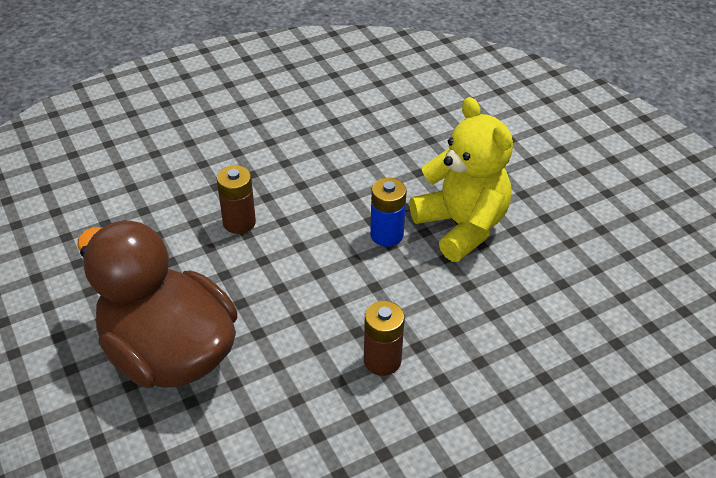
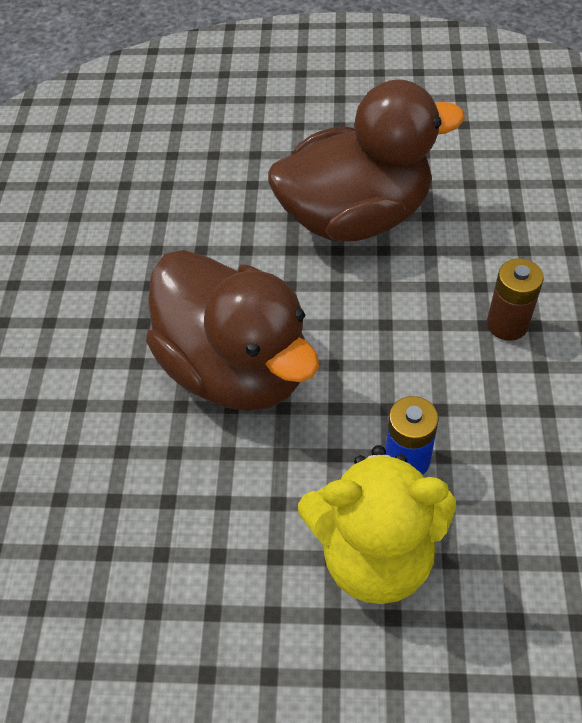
camera: 125 degrees right, 10 degrees up
brown battery [364,301,405,376] -> brown duck [146,250,319,411]

